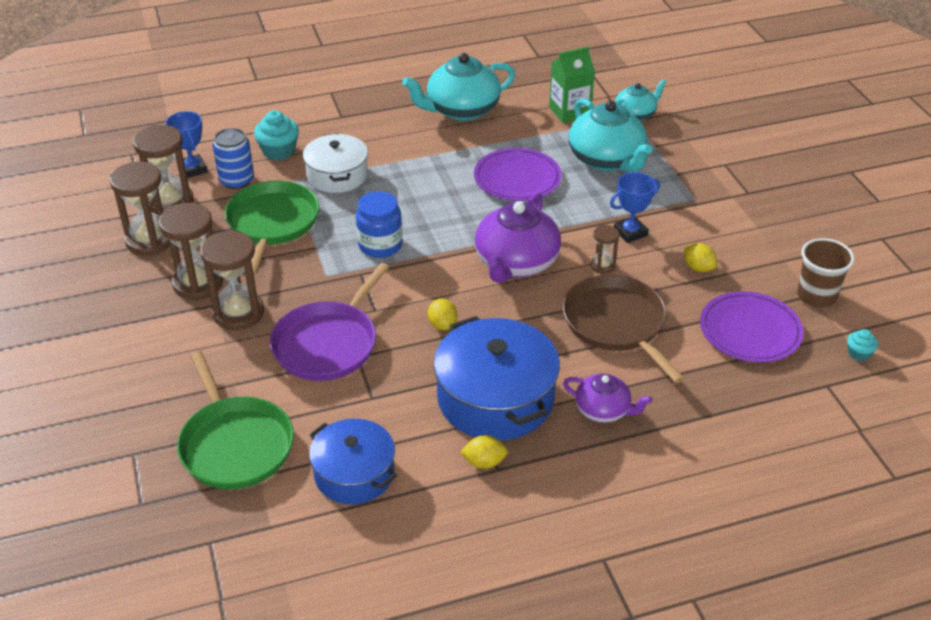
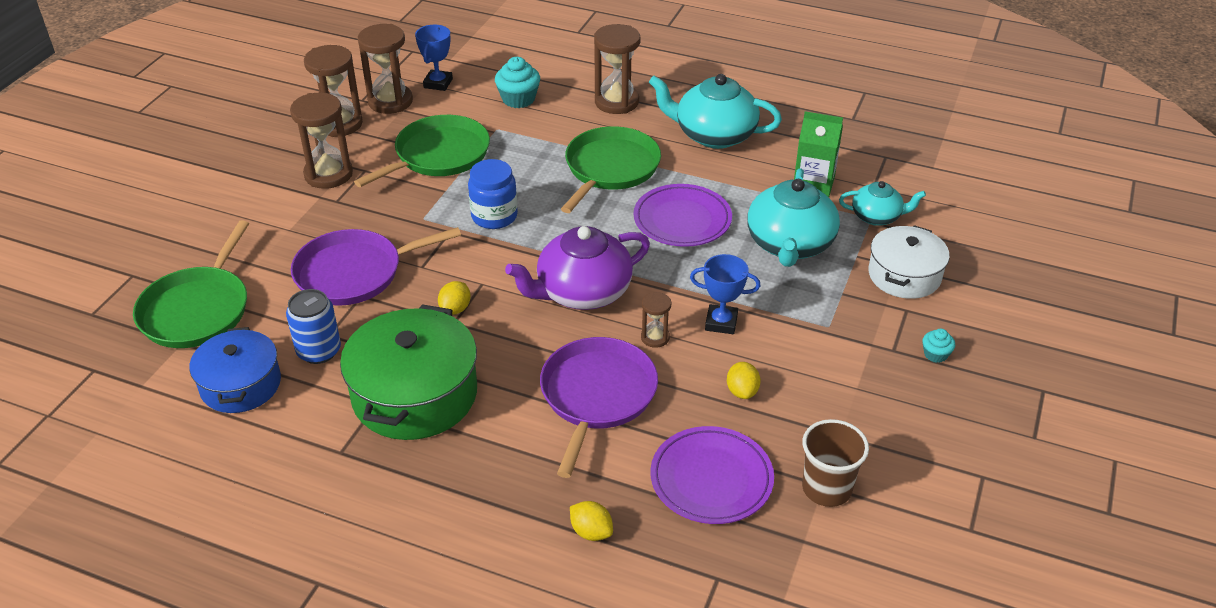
camera: 40 degrees right, 0 degrees up
brown hourglass [200,230,264,330] -> brown hourglass moved to [594,24,640,114]
blue can [213,128,254,189] -> blue can moved to [286,289,341,364]
white pot [303,133,368,193] -> white pot moved to [868,225,950,299]
blue pot [433,316,560,441] -> green pot [340,304,477,440]
yellow lemon [460,435,508,469] -> yellow lemon moved to [570,501,613,541]
brown pan [563,275,685,383] -> purple pan [540,337,658,478]
purple teapot [563,374,652,423] -> none
turquoise cupcake [847,329,878,361] -> turquoise cupcake moved to [922,329,955,363]
none -> green pan [561,126,661,213]

